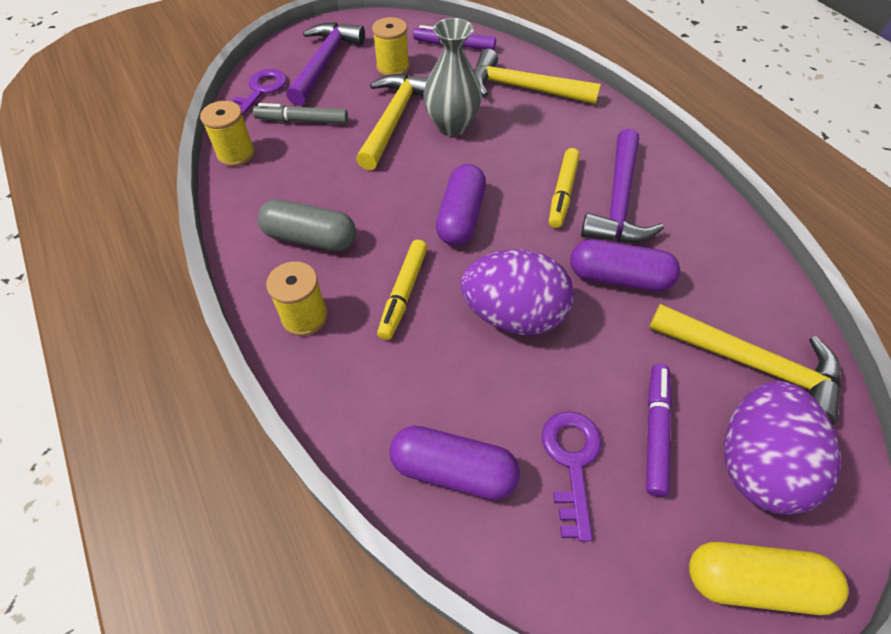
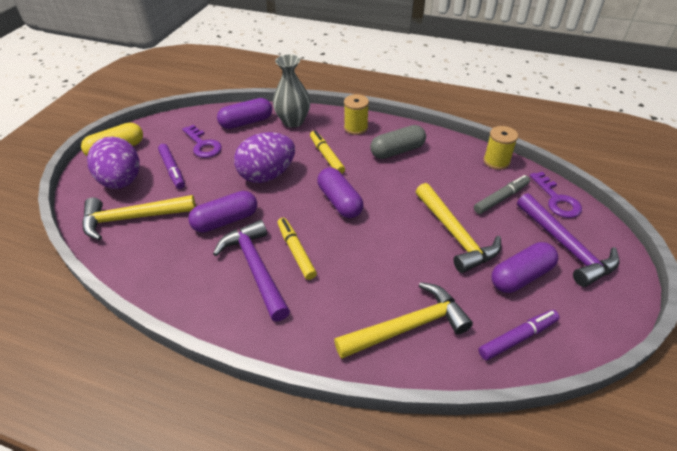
camera: 140 degrees right, 10 degrees down
yellow spool [372,17,409,76] -> purple capsule [492,242,558,293]
grey vase [423,18,482,136] -> grey vase moved to [273,55,310,128]

